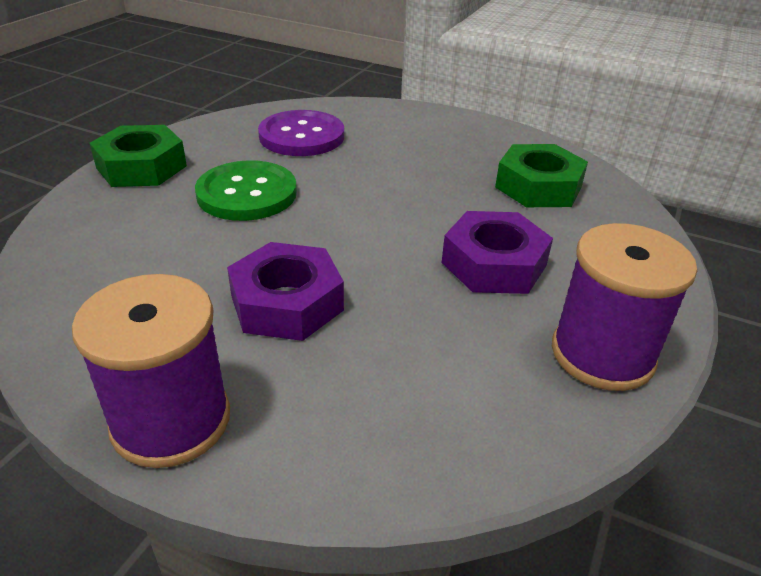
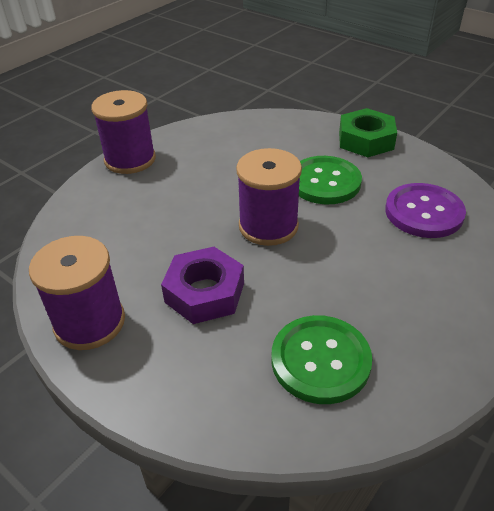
camera: 105 degrees right, 5 degrees up
purple nut [227,242,344,341] -> none
green nut [495,144,588,207] -> green button [272,315,373,404]
none -> purple spool [236,148,302,246]

